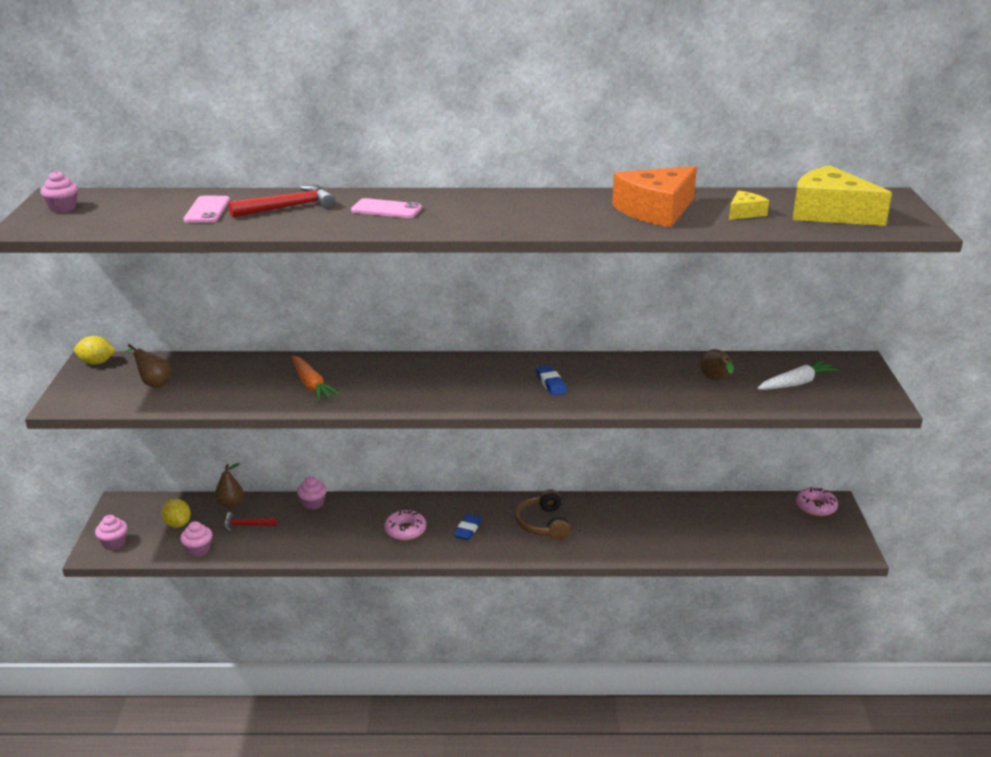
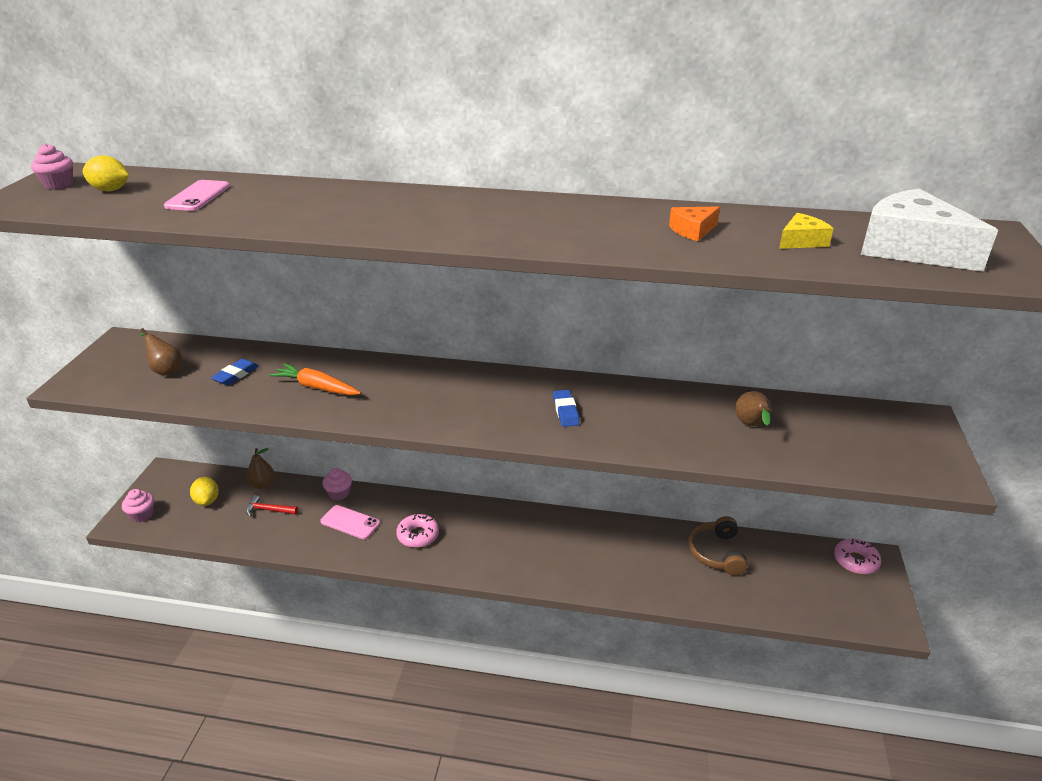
camera: 10 degrees right, 5 degrees up
yellow lemon [74,336,116,365] -> yellow lemon moved to [82,155,129,191]
pink cupcake [180,521,213,557] -> none
red hammer [228,185,335,218] -> none
orange carrot [292,356,340,401] -> orange carrot turned 135 degrees clockwise [270,363,361,395]
pink phone [351,198,422,218] -> pink phone moved to [320,505,380,539]
blue eraser [453,514,482,540] -> blue eraser moved to [211,359,258,385]
brown headphones [515,489,570,540] -> brown headphones moved to [688,516,748,576]
orange cheese [612,166,697,227] -> orange cheese [669,207,720,241], size x0.47
white carrot [757,360,839,390] -> none
yellow cheese [793,165,892,226] -> white cheese [861,188,998,272]

